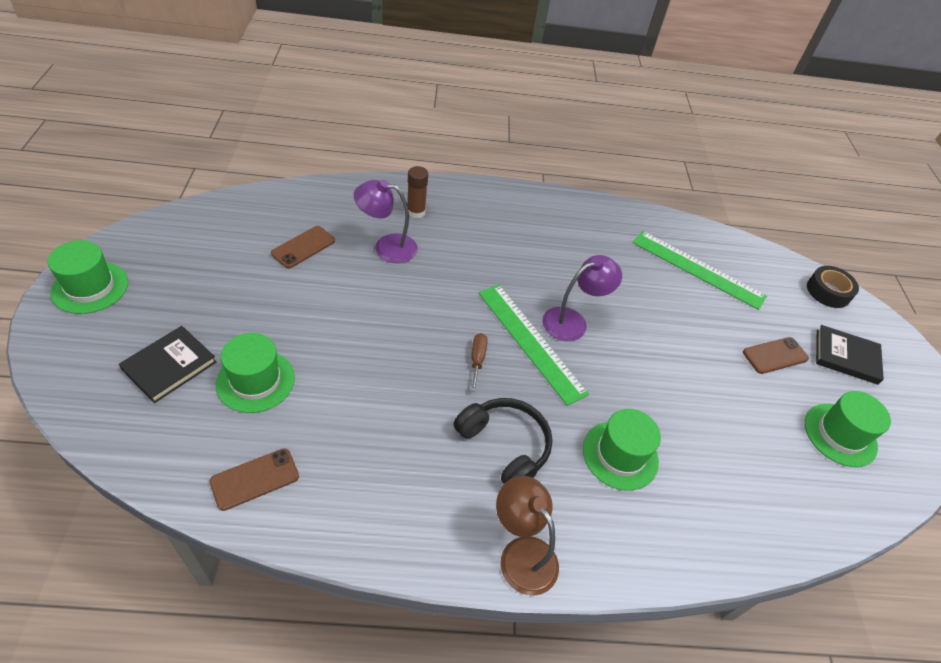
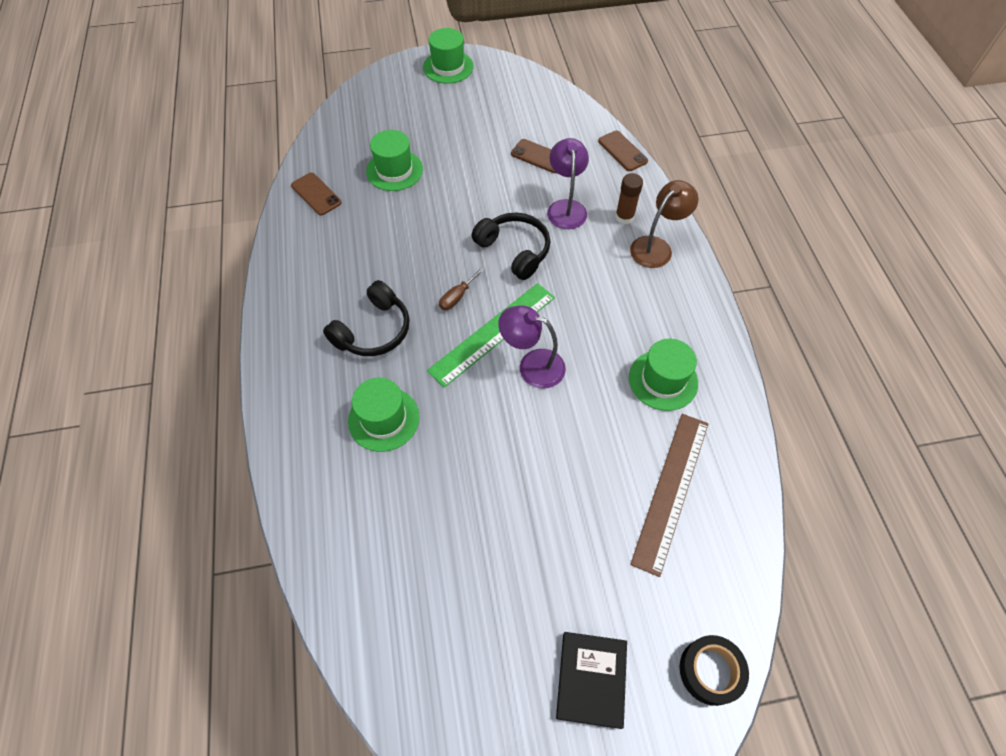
camera: 85 degrees right, 10 degrees up
black book [119,326,217,403] -> none
brown screwdriver [471,333,488,392] -> brown screwdriver turned 135 degrees clockwise [439,268,484,310]
brown lamp [496,476,559,596] -> brown lamp moved to [630,180,698,268]
purple lamp [542,255,622,341] -> purple lamp turned 150 degrees clockwise [498,305,566,389]
green ruler [633,231,767,310] -> brown ruler [630,414,708,577]
brown phone [743,337,809,374] -> brown phone moved to [598,131,648,171]
green hat [805,391,891,467] -> green hat moved to [629,339,698,411]
none -> black headphones [472,213,550,280]

